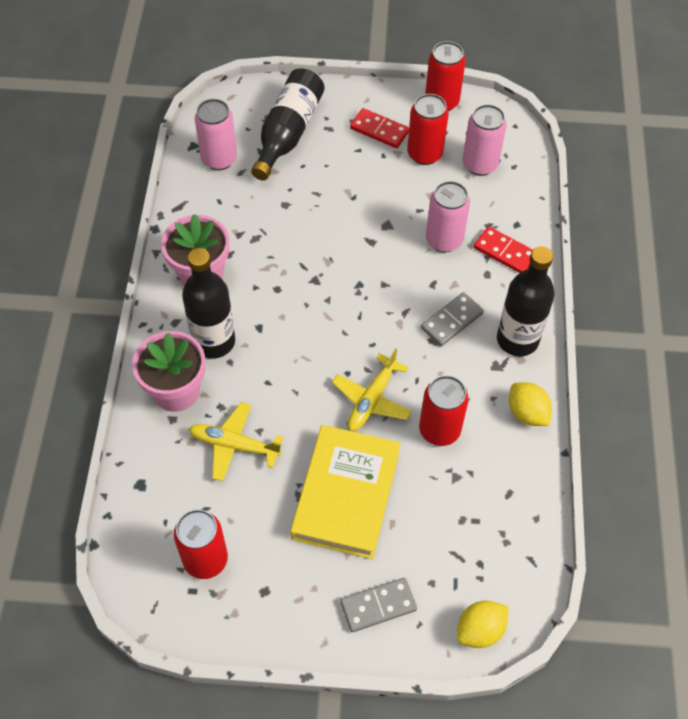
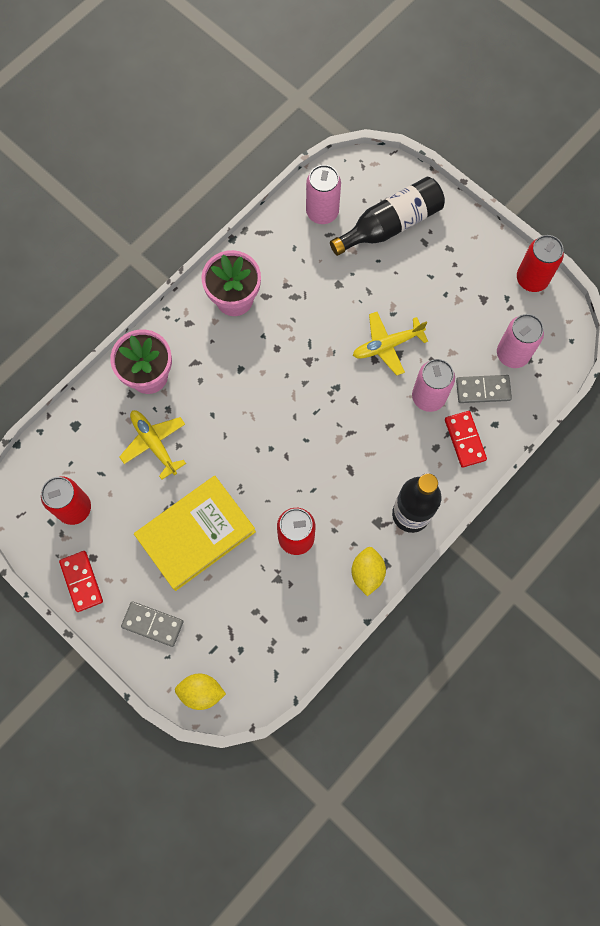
camera: 40 degrees right, 15 degrees up
black bottle [182,248,235,359] -> none
yellow plane [332,348,412,431] -> yellow plane moved to [353,312,428,376]
red domino [350,108,409,148] -> red domino moved to [59,551,103,612]
red can [407,94,449,165] -> none
grey domino [421,292,484,346] -> grey domino moved to [456,375,512,403]

